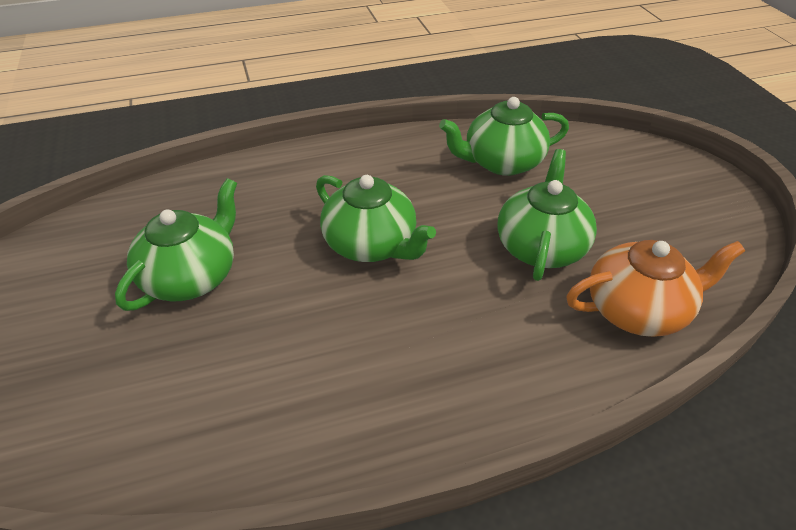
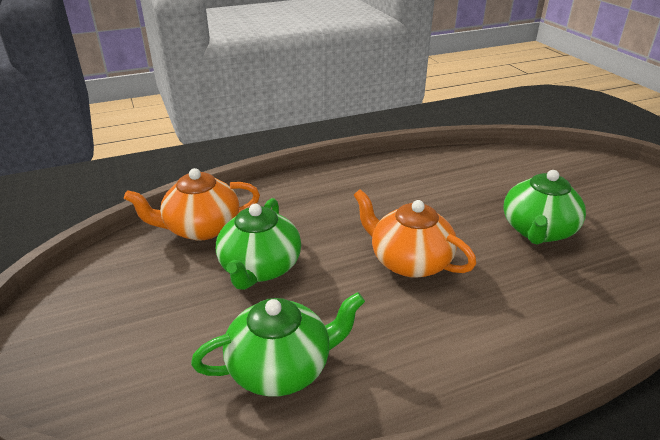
camera: 175 degrees right, 10 degrees down
green teapot [316,175,436,262] -> orange teapot [354,189,476,278]

